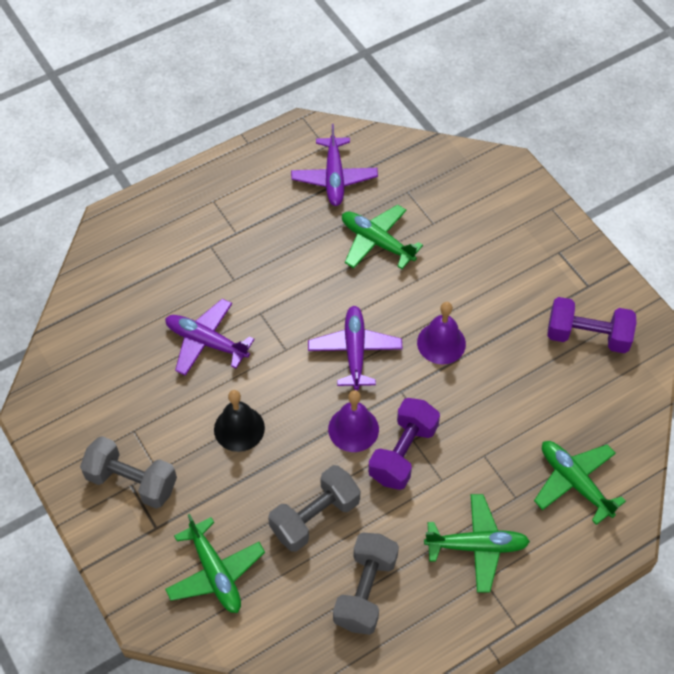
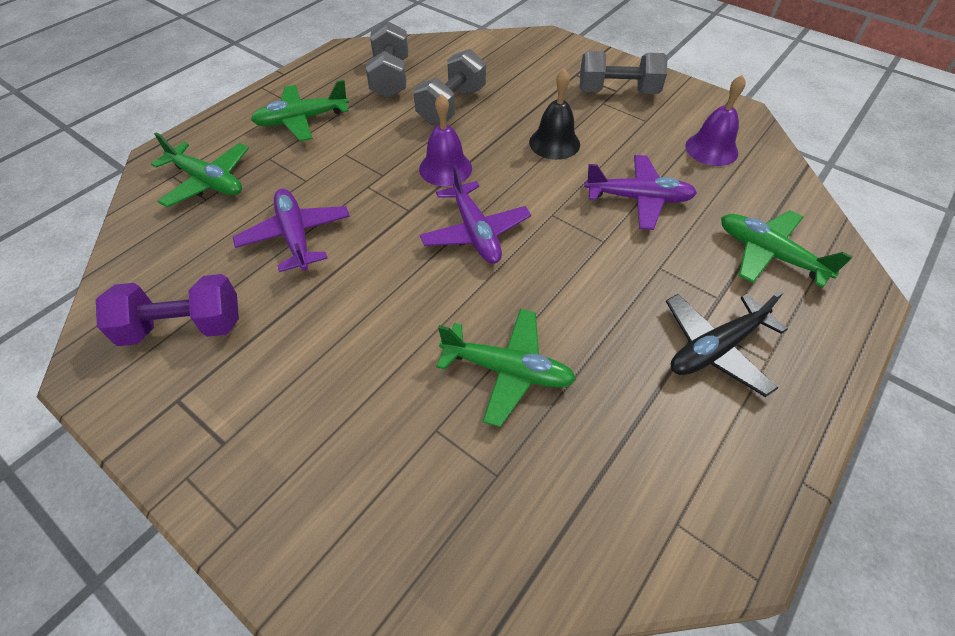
camera: 160 degrees right, 5 degrees down
green plane [165,514,265,613] -> green plane moved to [721,210,853,288]
purple plane [291,124,378,206] -> purple plane moved to [233,189,350,272]
purple dumbbell [368,398,440,490] -> none
purple bell [417,302,466,364] -> purple bell moved to [685,75,746,166]
none -> black plane [666,291,788,397]

